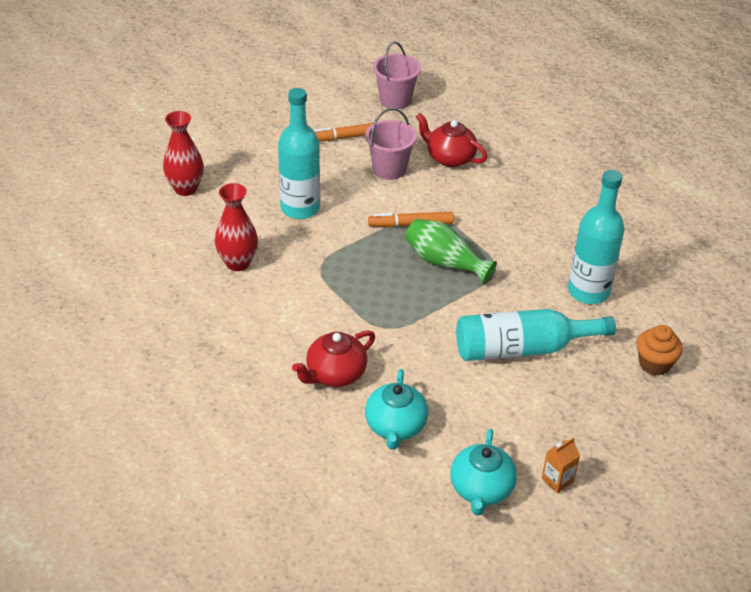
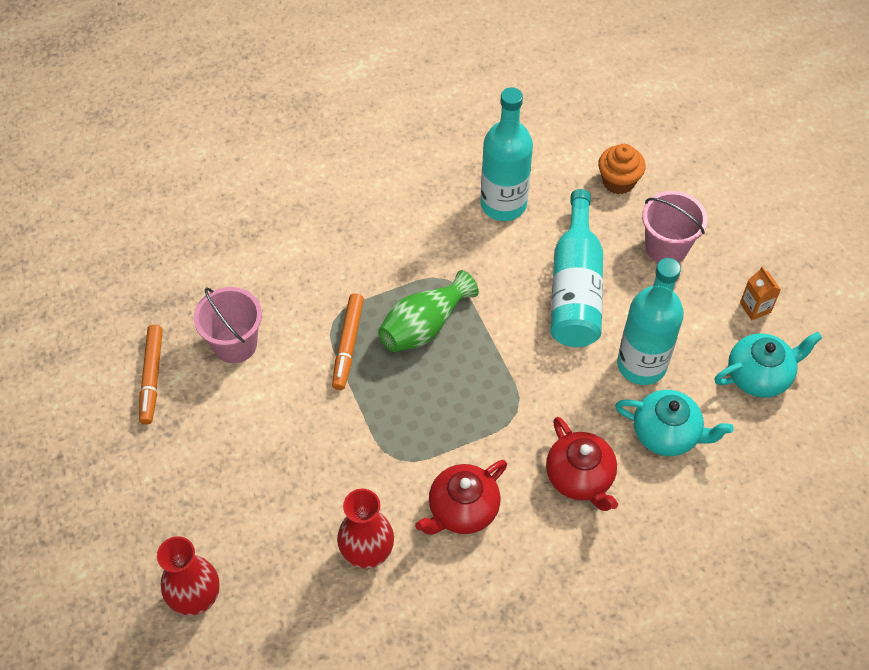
camera: 75 degrees left, 15 degrees up
turquoise bottle [278,88,320,219] -> turquoise bottle moved to [617,258,684,385]
pink bucket [373,41,421,109] -> pink bucket moved to [642,191,708,263]
red teapot [416,113,487,167] -> red teapot moved to [415,460,507,535]
turquoise teapot [450,429,517,516] -> turquoise teapot turned 45 degrees counterclockwise [714,332,822,398]

